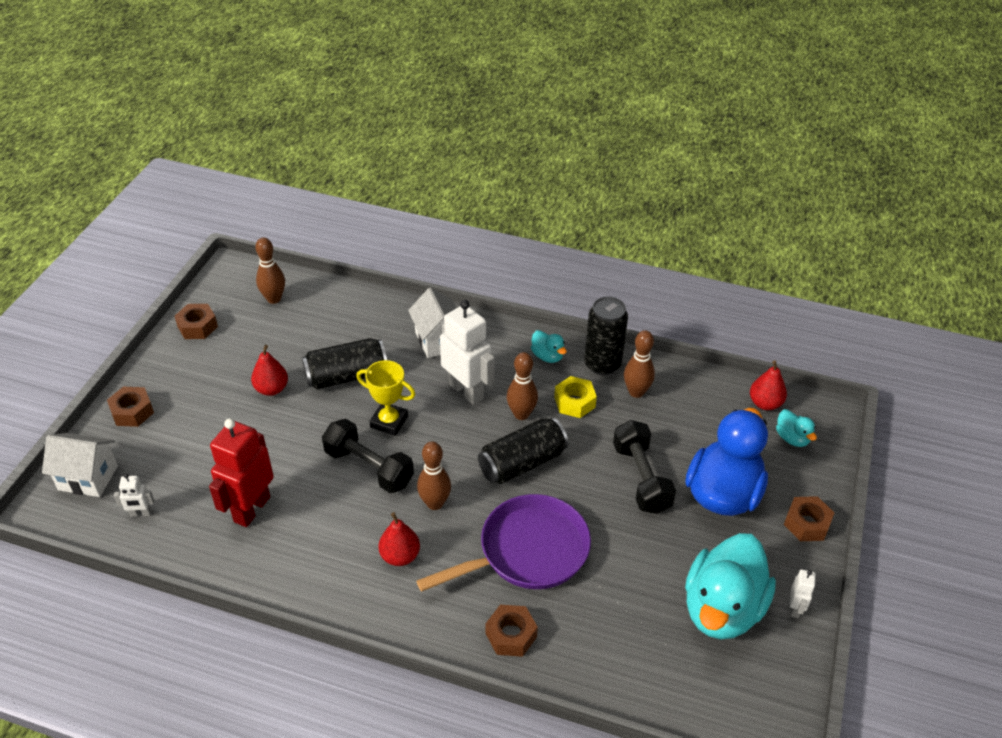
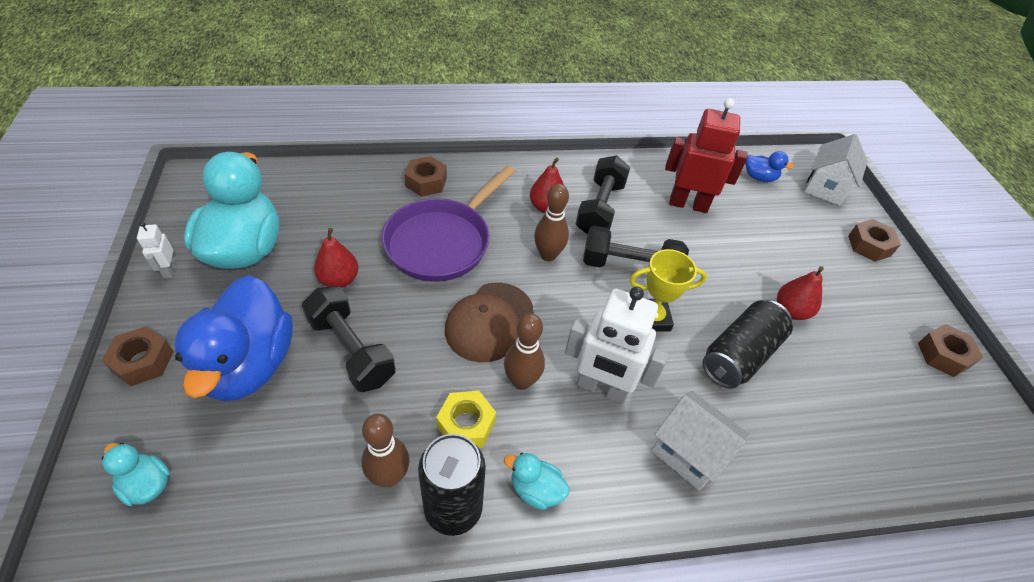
camera: 150 degrees right, 5 degrees up
white house [42,433,118,497] -> white house turned 45 degrees counterclockwise [804,134,868,206]
white robot [114,474,154,517] -> blue duck [745,151,794,182]
red robot [209,418,274,527] -> red robot turned 75 degrees counterclockwise [665,98,747,213]
brown bowling pin [255,237,285,304] -> none
black can [478,417,568,484] -> brown cap [445,282,534,363]
red pear [750,360,787,410] -> red pear moved to [314,228,359,288]
none -> black dumbbell [576,155,630,235]

